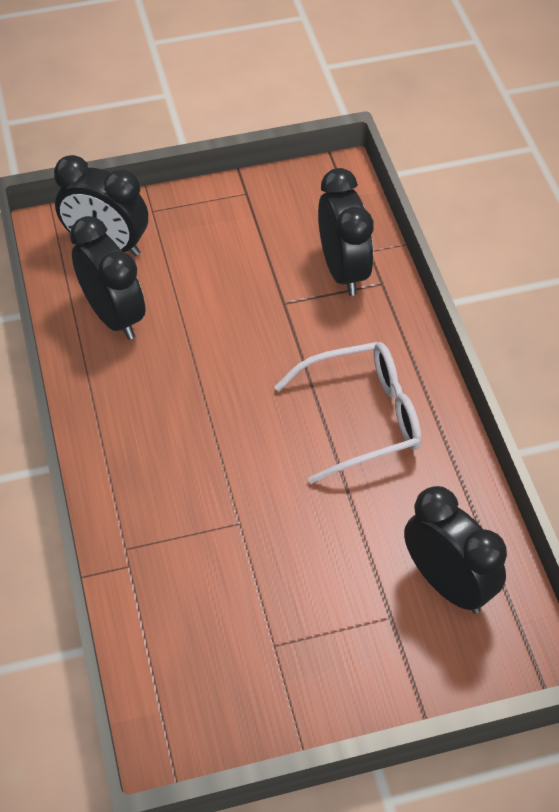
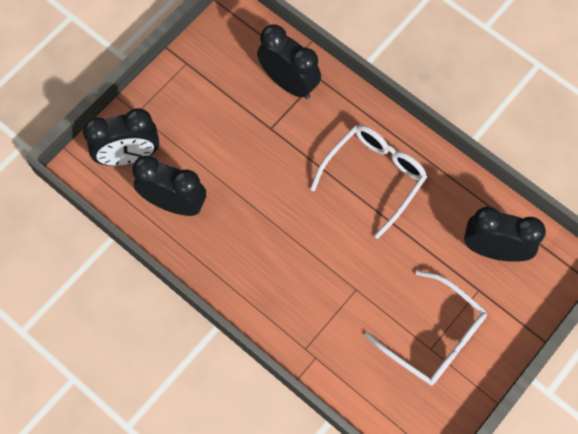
camera: 35 degrees left, 15 degrees up
none -> white glasses [365,270,487,386]

